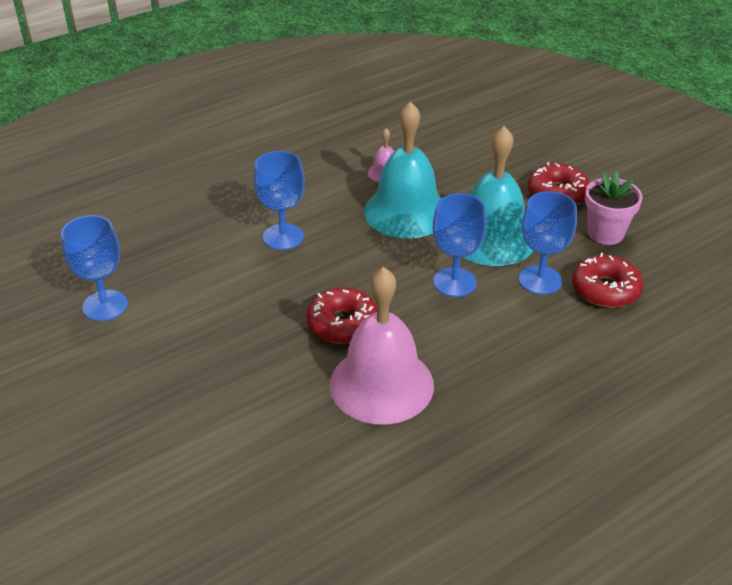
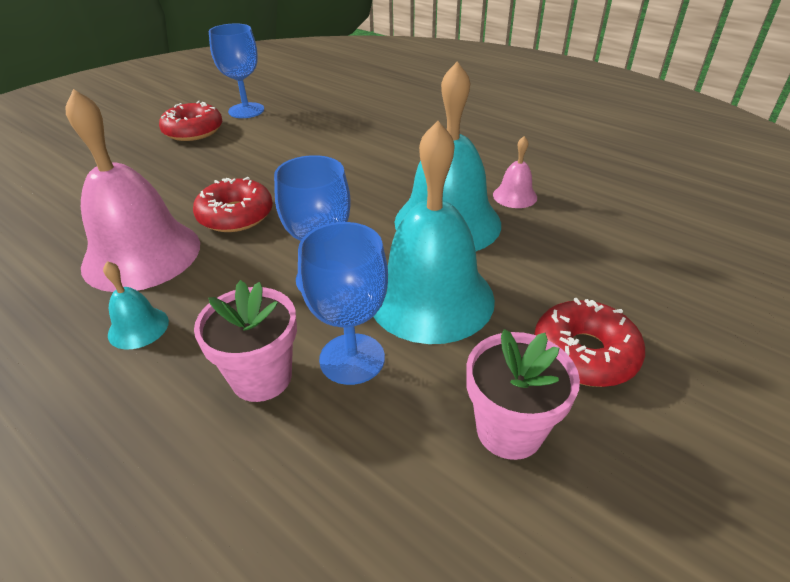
camera: 75 degrees right, 0 degrees up
blue goblet [254,151,305,250] -> none
red donut [572,253,643,308] -> red donut moved to [159,101,222,141]
none -> turquoise bell [103,261,169,349]
none -> pink flower pot [194,280,297,402]

